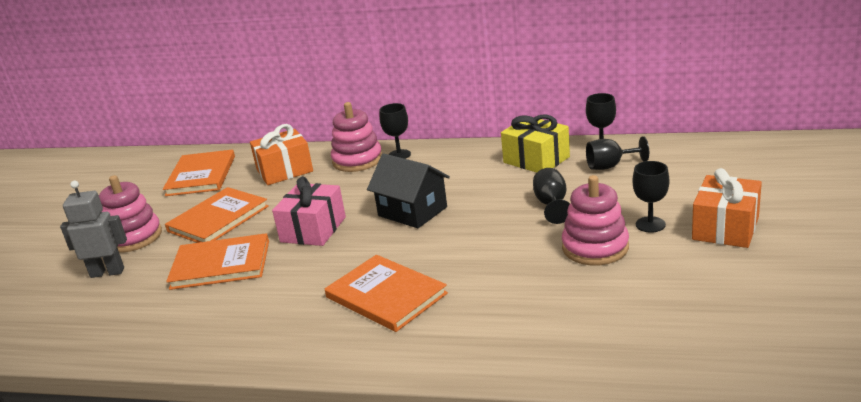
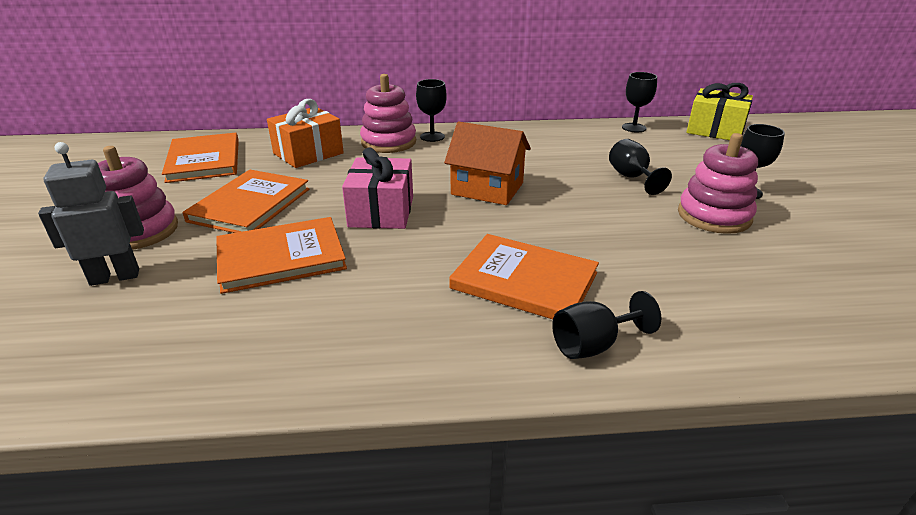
camera: 20 degrees left, 5 degrees up
black house [367,153,450,228] -> orange house [444,122,531,205]
yellow gift [501,115,570,173] -> yellow gift moved to [686,83,753,140]
black goblet [586,136,649,170] -> black goblet moved to [552,291,661,359]
orange gift [692,168,762,248] -> none

